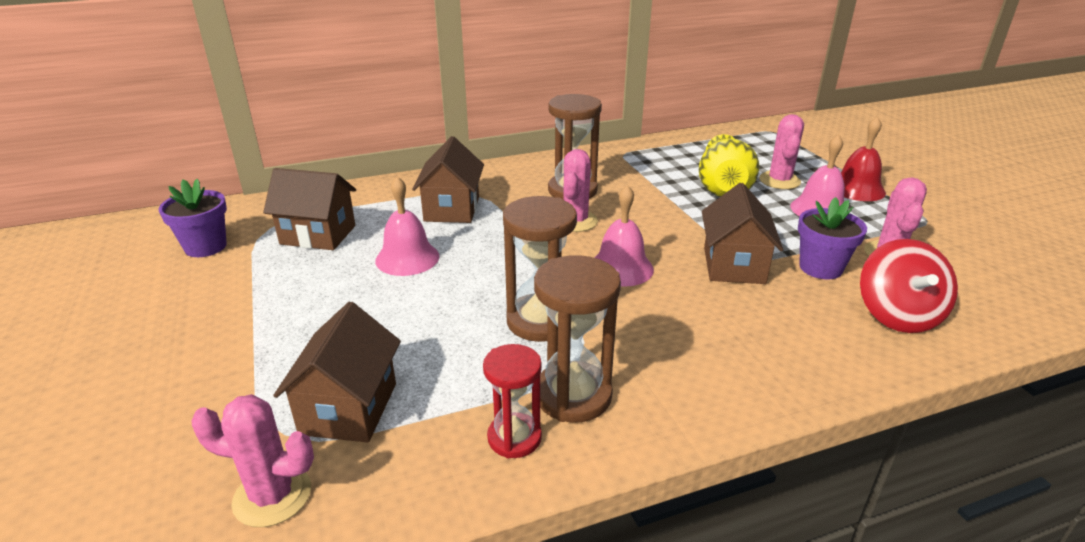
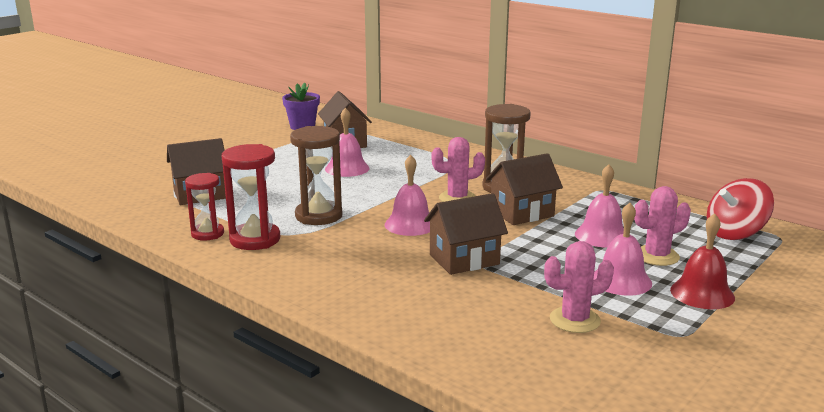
camera: 60 degrees right, 10 degrees down
pink cactus [191,394,314,527] -> none
brown house [412,136,484,223] -> brown house moved to [486,153,563,225]
brown hourglass [534,255,621,422] -> red hourglass [221,144,280,250]
yellow vase [699,134,759,197] -> pink bell [575,164,624,248]
purple flower pot [798,197,867,279] -> none
red spinning top [860,239,958,333] -> red spinning top moved to [707,178,774,240]

